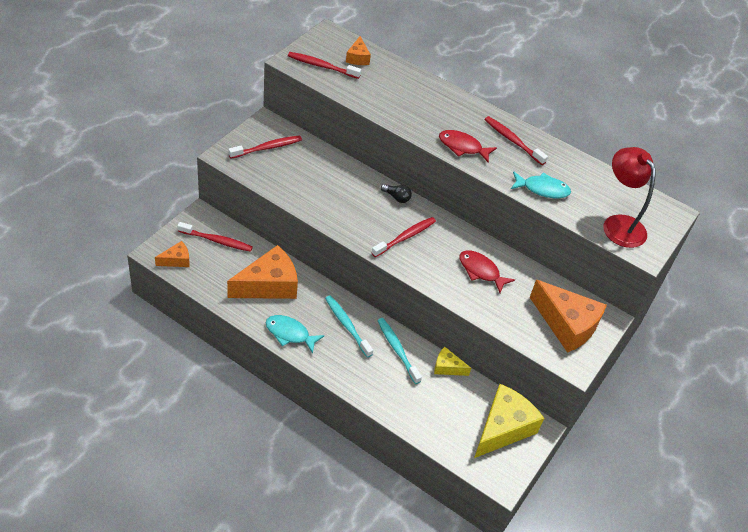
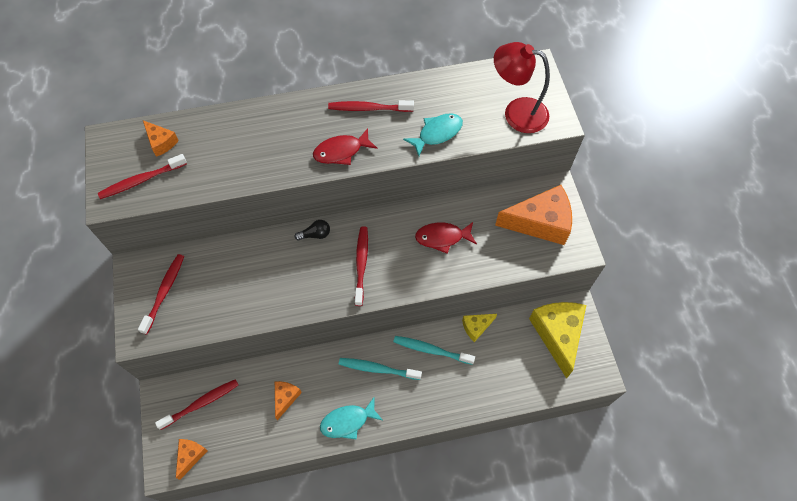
camera: 40 degrees left, 15 degrees up
orange cheese [227,245,298,299] -> orange cheese [275,381,302,420], size x0.49

